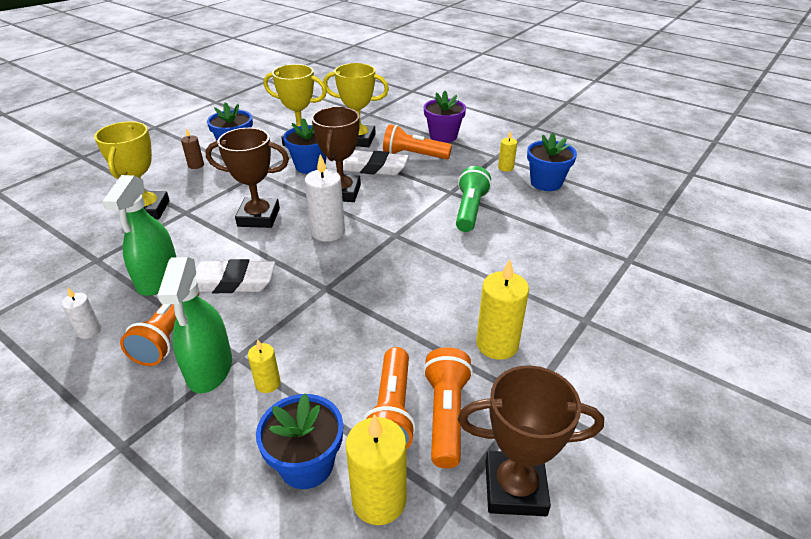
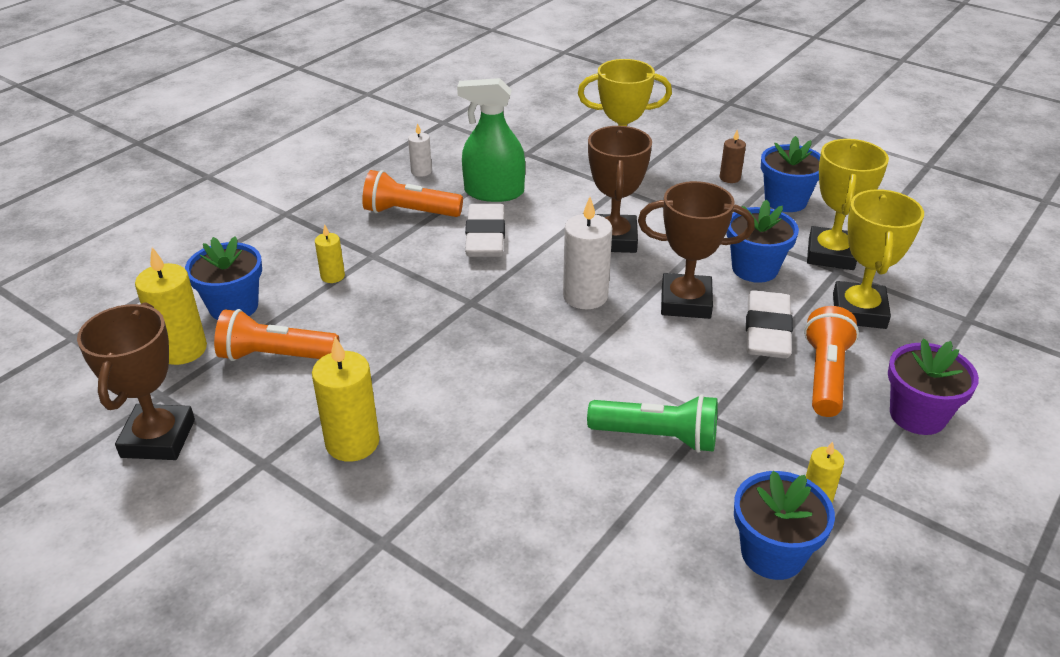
camera: 90 degrees right, 0 degrees up
green spray bottle [157,257,232,394] -> none
orange flashlight [423,347,473,468] -> none

